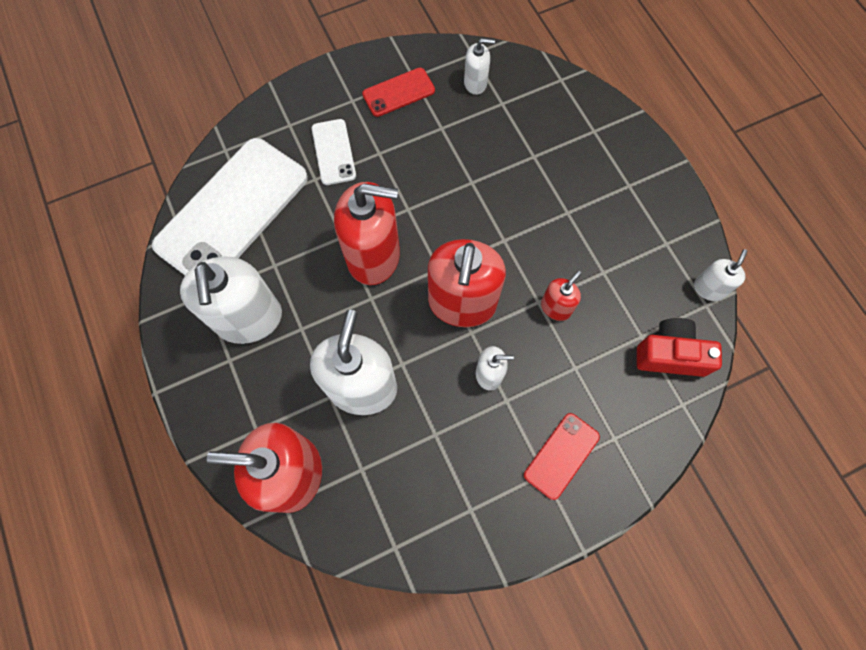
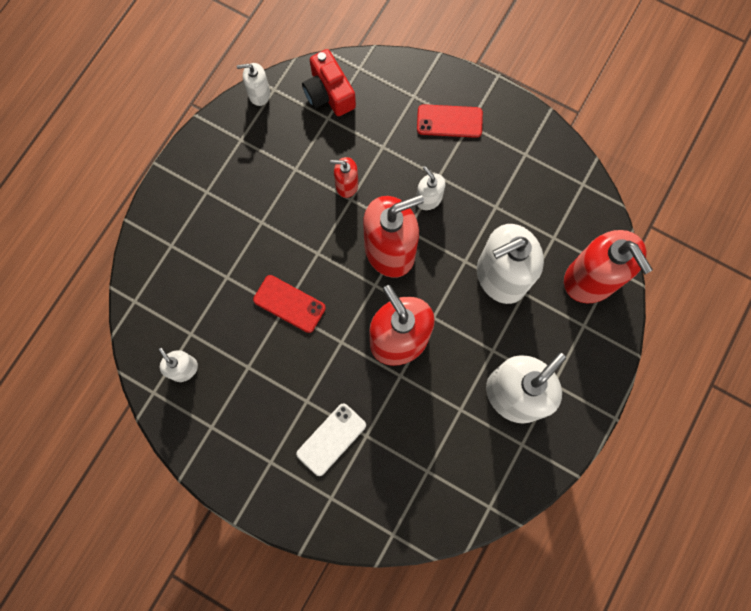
camera: 125 degrees left, 5 degrees up
white phone [152,138,308,275] -> none
red phone [362,68,435,117] -> red phone moved to [253,275,326,333]

